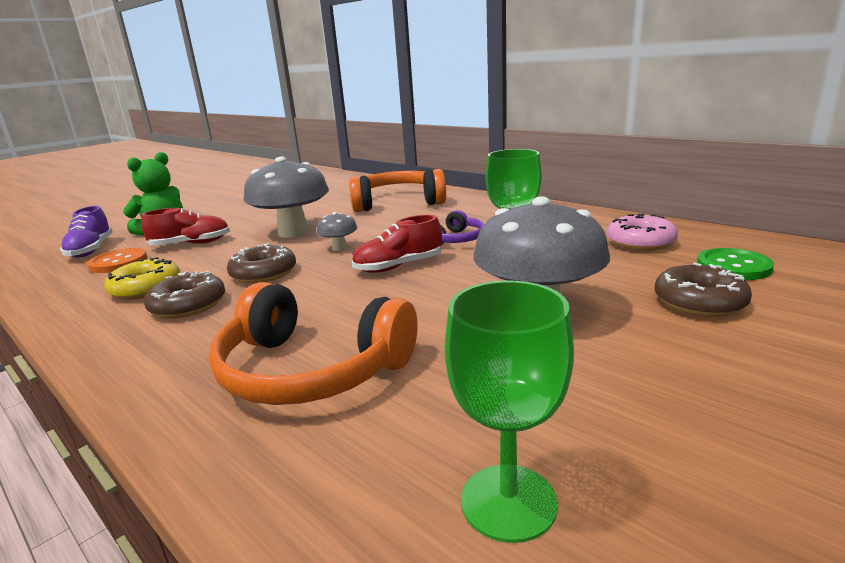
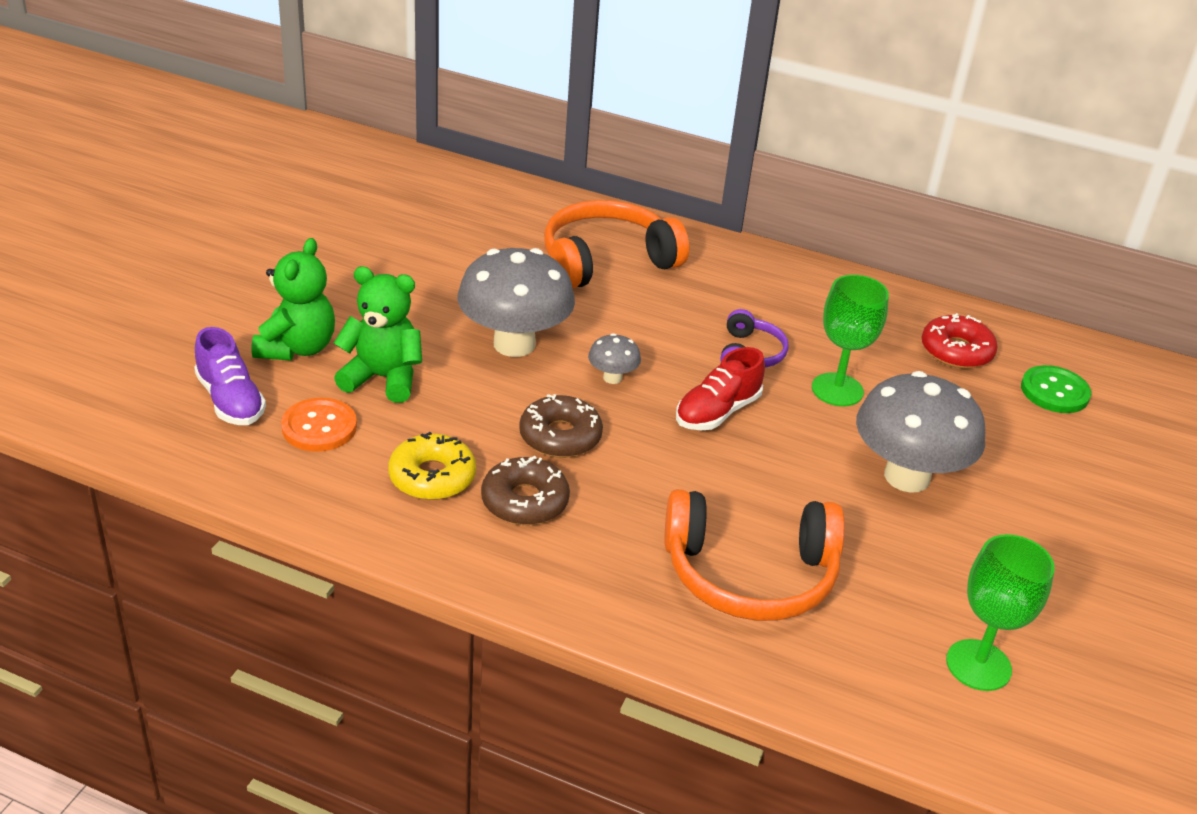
camera: 25 degrees left, 15 degrees up
red shoe [141,208,230,245] -> green teddy bear [334,266,422,403]
pink donut [607,213,678,251] -> red donut [921,313,998,369]
brown donut [654,263,752,317] -> none

